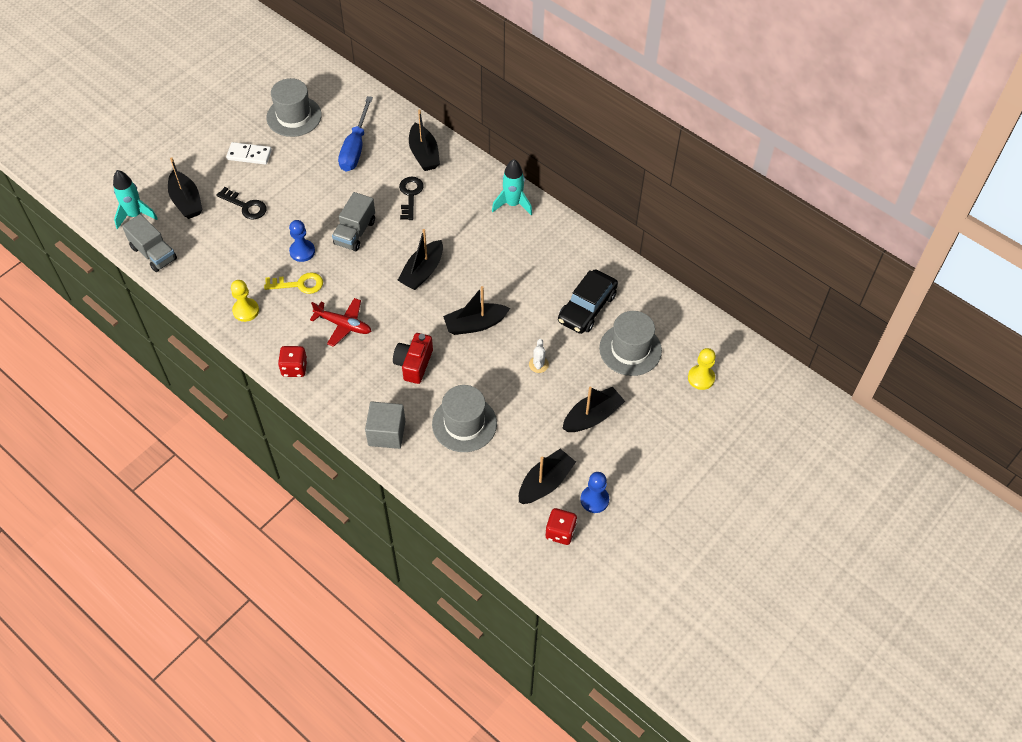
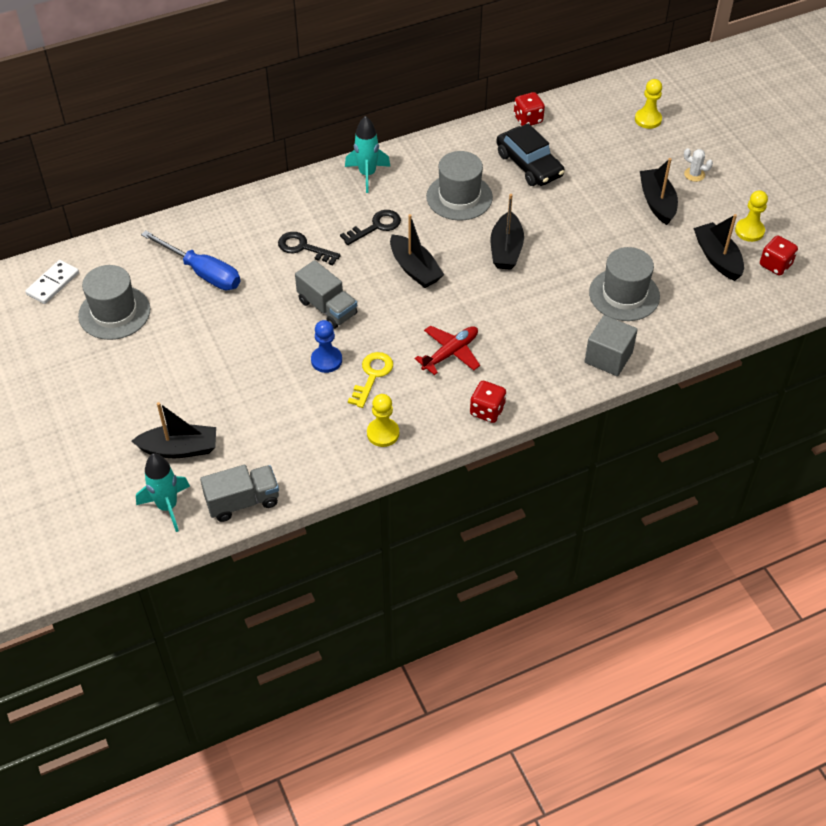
camera: 65 degrees left, 5 degrees down
black key [216,187,267,220] -> black key moved to [340,210,401,245]
white domino [226,142,272,165] -> white domino moved to [25,260,79,304]
red camera [393,333,433,384] -> none
black boat [409,110,440,171] -> none
white cactus [529,339,549,373] -> white cactus moved to [684,148,713,182]
blue pawn [581,472,609,513] -> yellow pawn [735,190,768,242]
grey hat [599,311,662,376] -> grey hat moved to [426,151,493,221]
none -> red dice [514,92,545,126]

